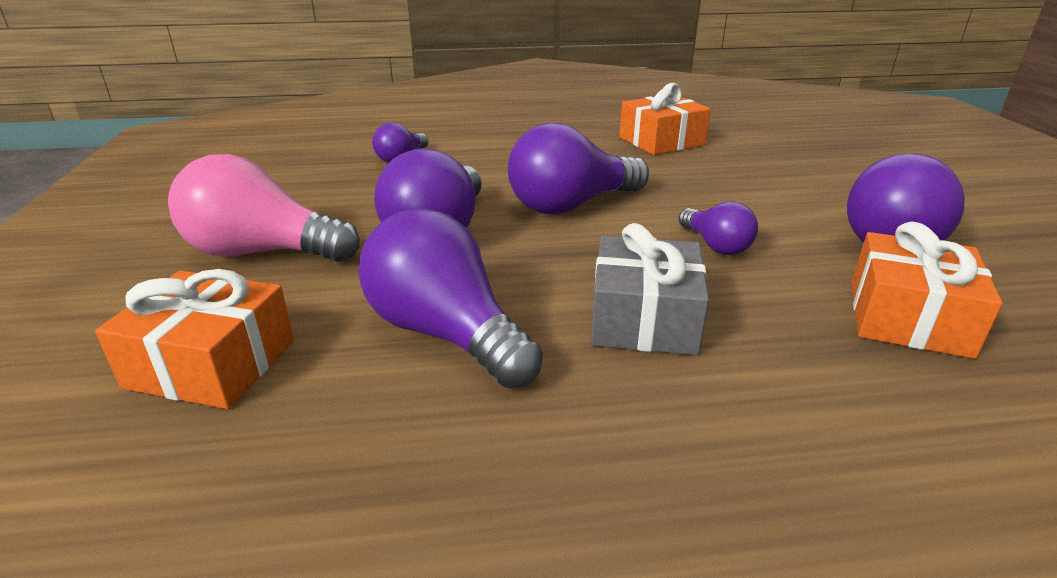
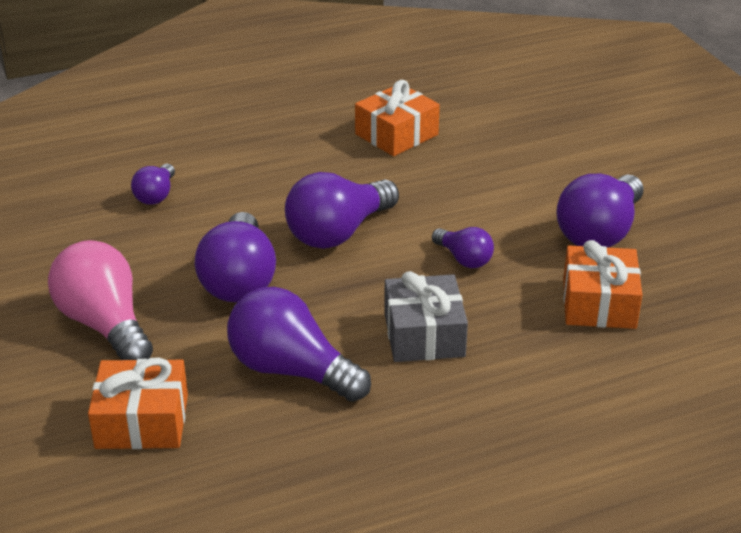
camera: 15 degrees left, 5 degrees up
pink light bulb [168,154,360,262] -> pink light bulb turned 60 degrees clockwise [48,240,153,360]

